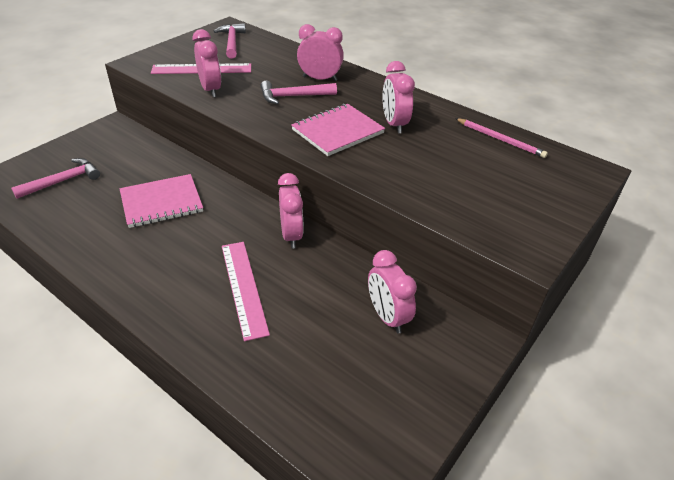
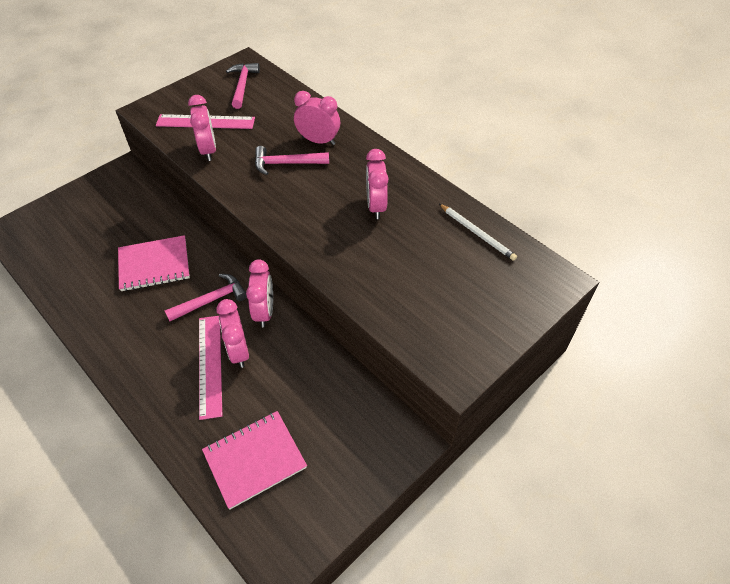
camera: 10 degrees right, 10 degrees up
pink hammer [11,158,100,199] -> pink hammer moved to [165,274,247,321]
pink notebook [291,104,385,156] -> pink notebook moved to [202,411,307,510]
pink clock [368,250,417,334] -> pink clock moved to [216,299,249,368]
pink pencil [455,118,548,158] -> white pencil [439,204,517,261]

